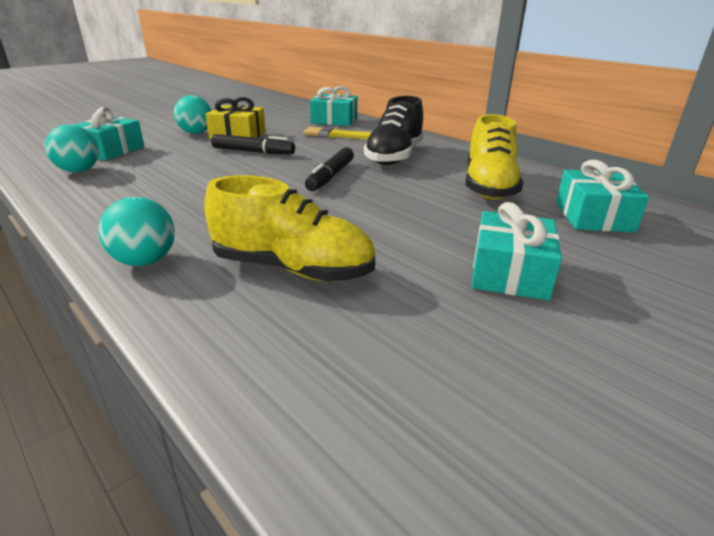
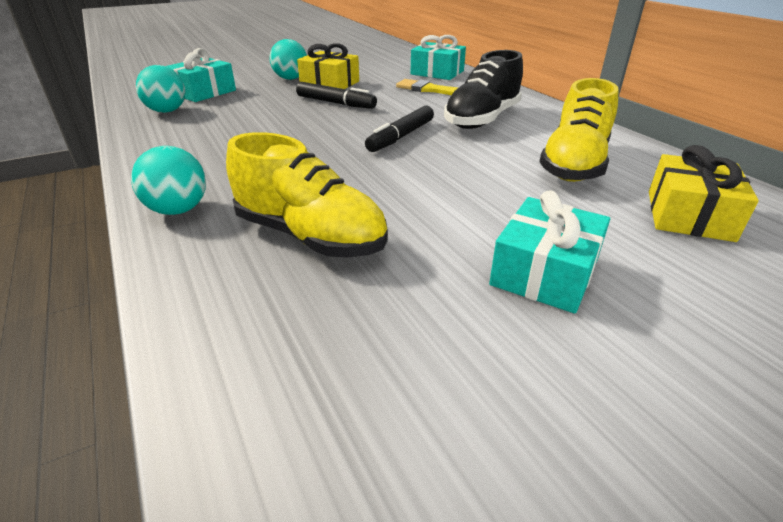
camera: 15 degrees right, 5 degrees up
turquoise gift [556,160,649,232] -> yellow gift [649,145,759,242]

